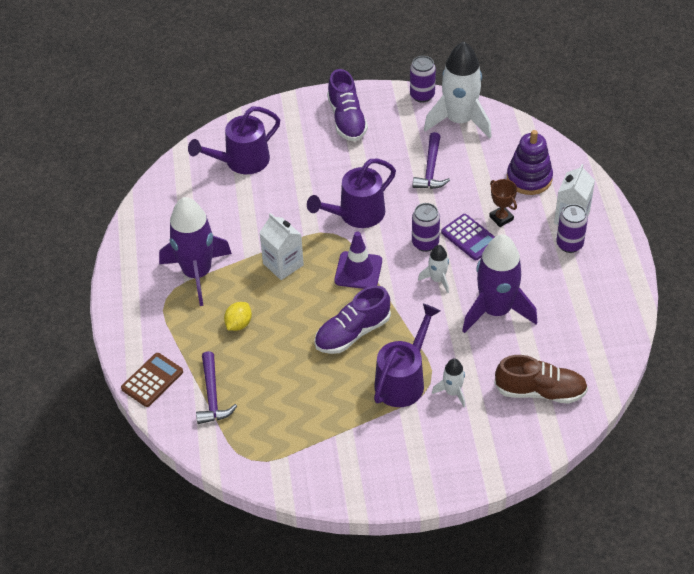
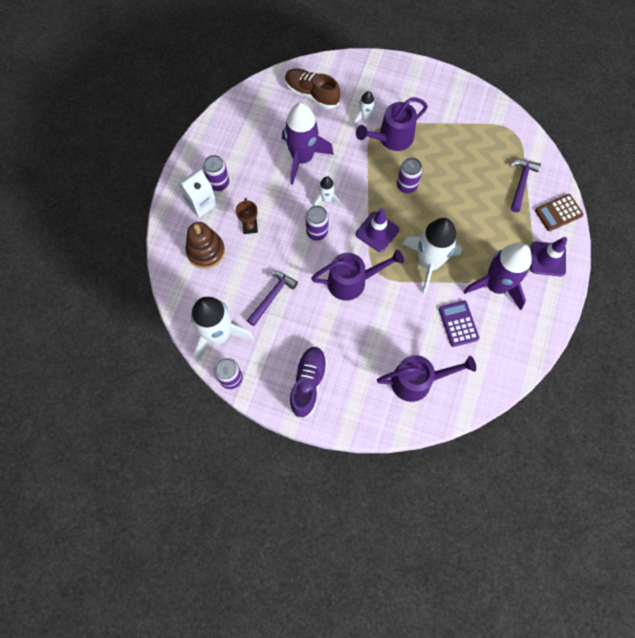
camera: 155 degrees left, 20 degrees up
yellow lemon [224,302,252,331] -> none
white carton [259,213,304,280] -> white rocket [403,218,462,294]
purple shoe [314,286,391,354] -> purple can [397,157,422,193]
purple calculator [441,214,495,260] -> purple calculator moved to [439,300,479,347]
purple stacking toy [507,130,553,195] -> brown stacking toy [186,222,225,269]
none -> purple traffic cone [530,237,567,277]

